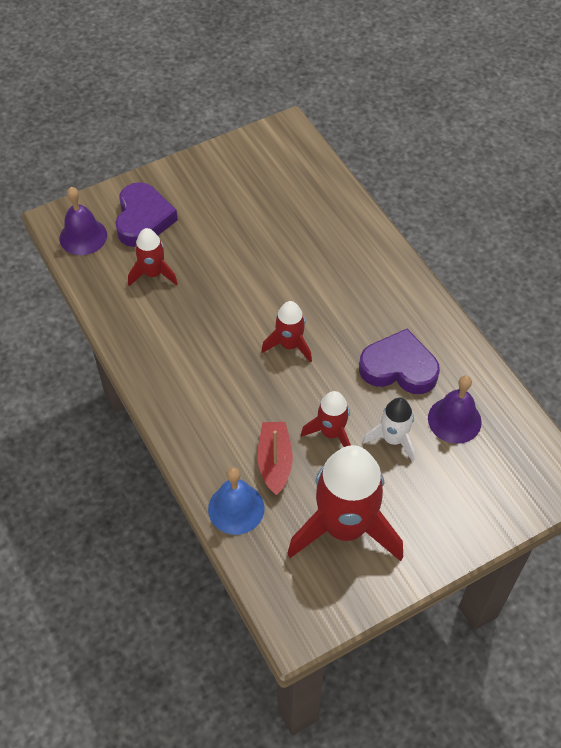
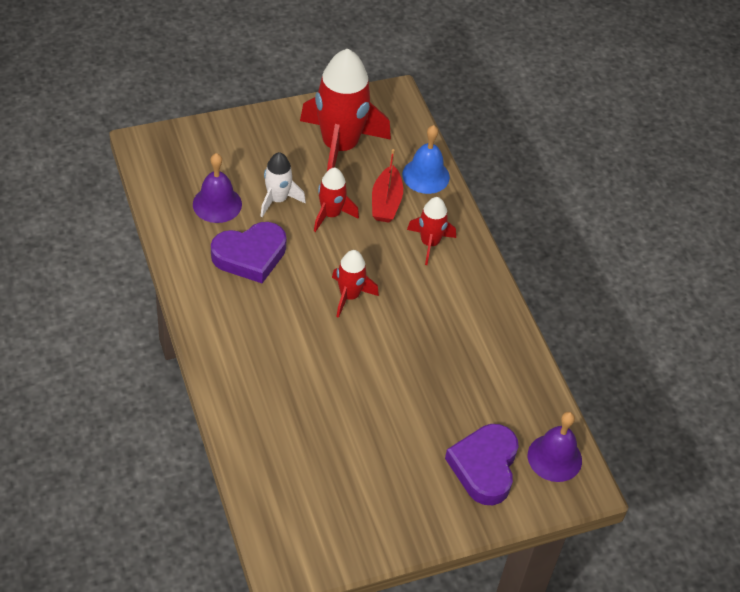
camera: 175 degrees left, 5 degrees down
red rocket [128,228,178,286] -> red rocket moved to [407,197,456,265]
purple heart [359,329,440,394] -> purple heart turned 45 degrees counterclockwise [211,222,287,283]

